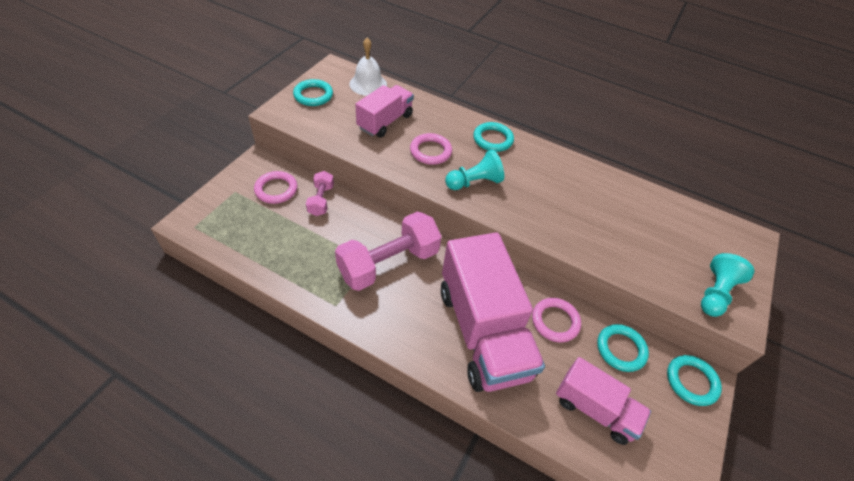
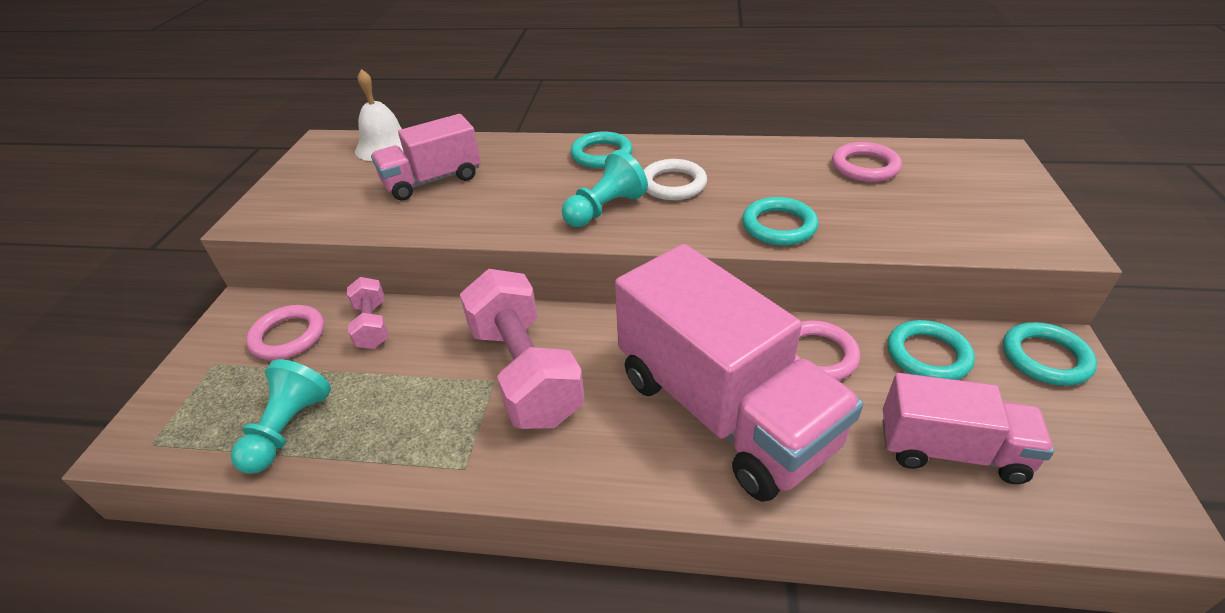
camera: 15 degrees left, 10 degrees down
turquoise ring [293,79,333,106] -> turquoise ring moved to [742,197,818,245]
pink dumbbell [335,211,442,291] -> pink dumbbell turned 60 degrees counterclockwise [460,269,585,429]
pink truck [355,85,414,138] -> pink truck turned 135 degrees counterclockwise [371,114,481,201]
pink ring [410,133,452,165] -> pink ring moved to [832,142,902,182]
turquoise pawn [701,253,755,317] -> turquoise pawn moved to [231,359,331,474]
none -> white ring [644,159,707,200]

